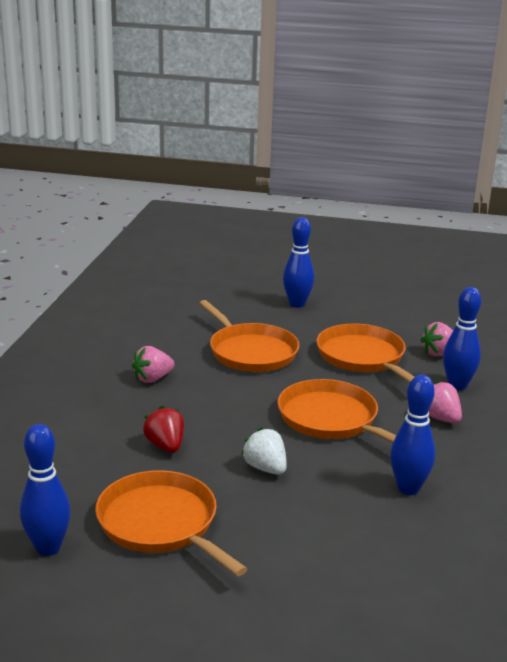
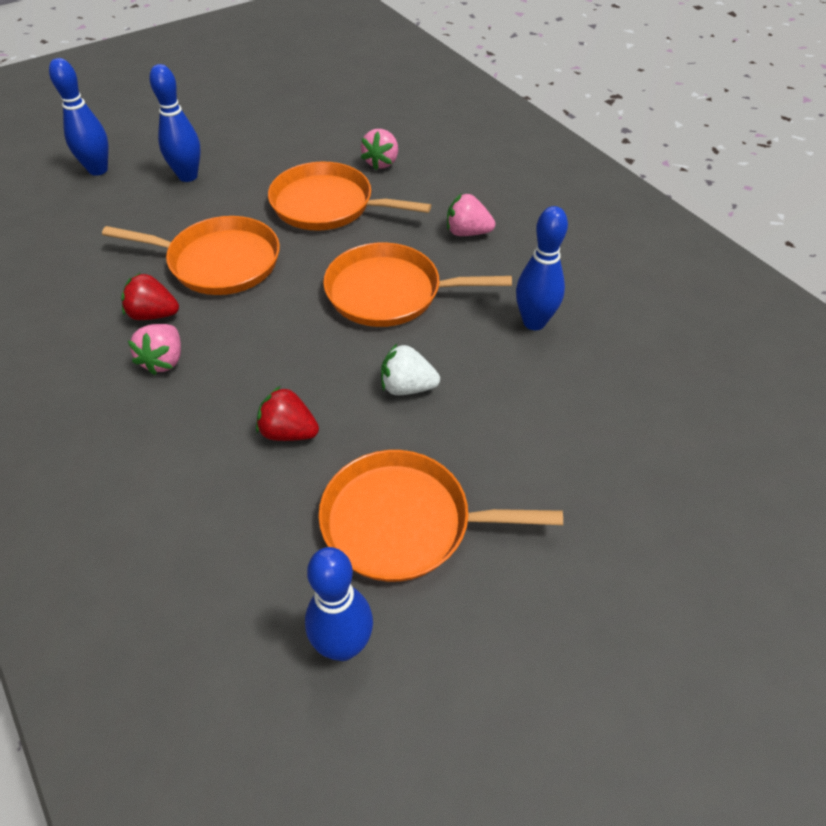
camera: 45 degrees left, 25 degrees up
blue bowling pin [443,287,481,390] -> blue bowling pin moved to [49,58,109,176]
none -> red strawberry [121,273,179,320]

